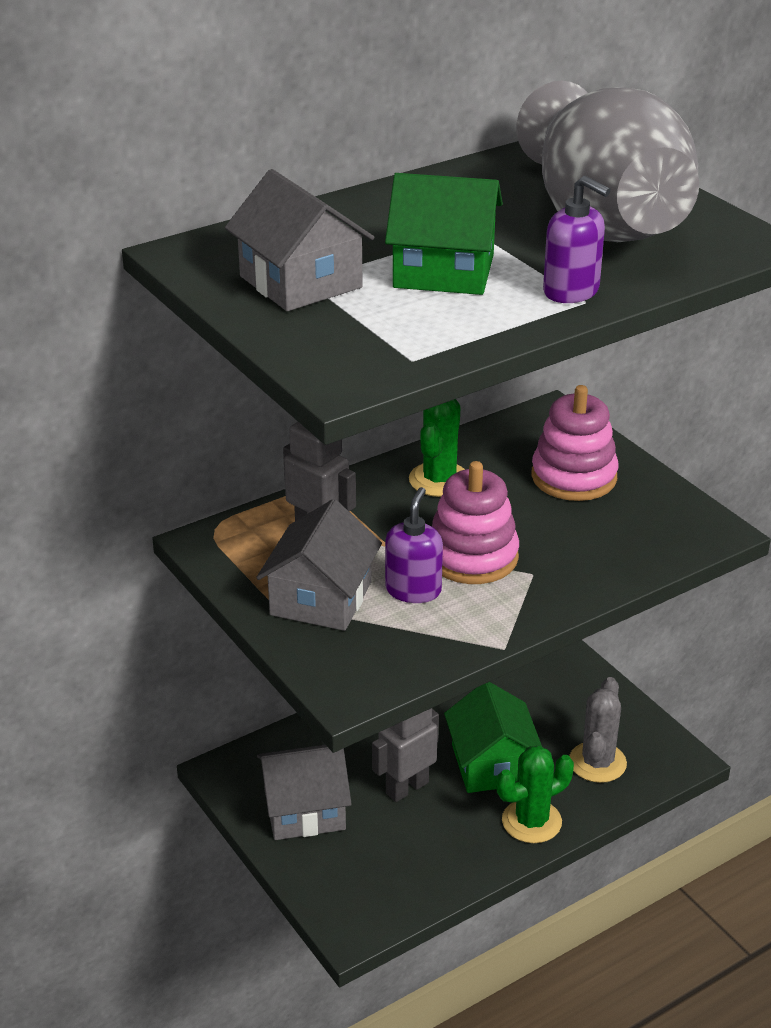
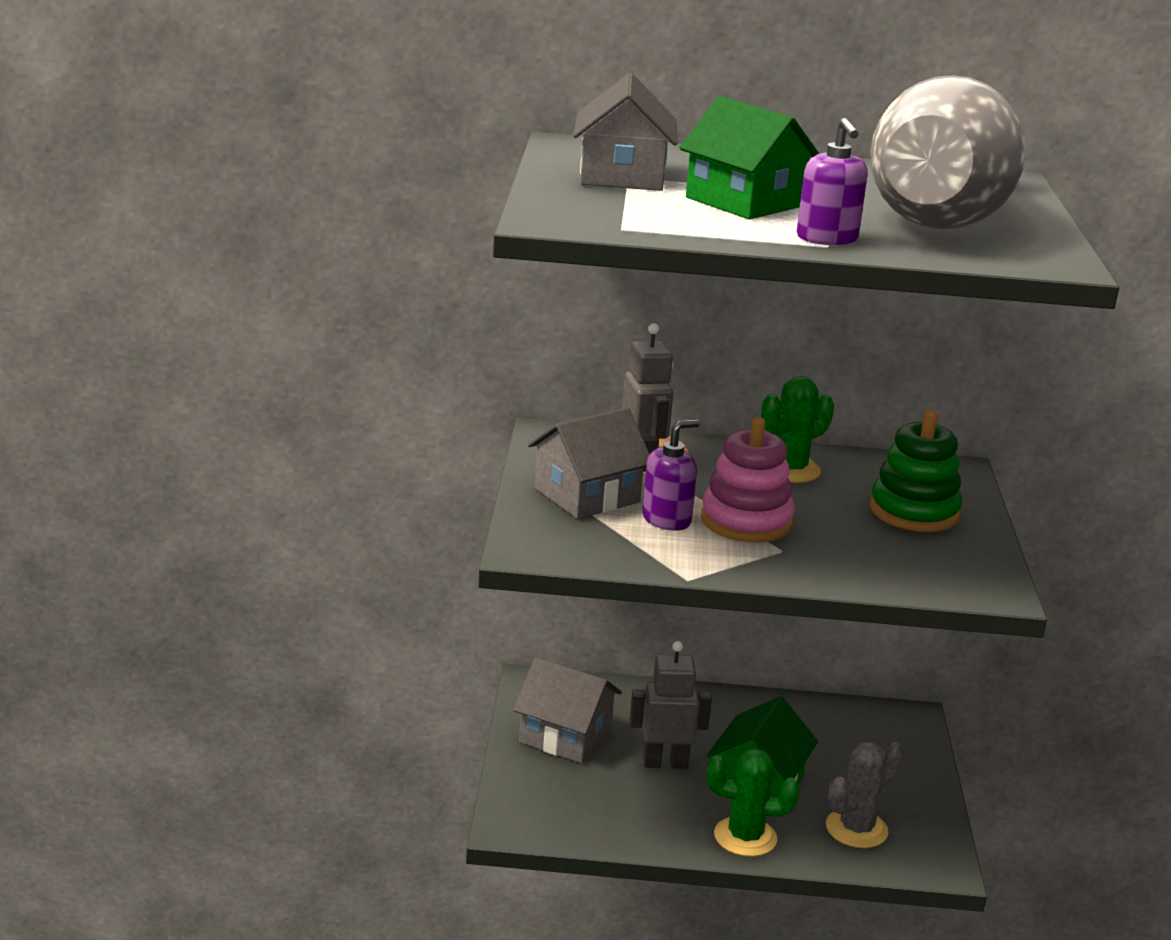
camera: 35 degrees right, 10 degrees down
pink stacking toy [531,385,619,501] -> green stacking toy [870,410,963,532]

